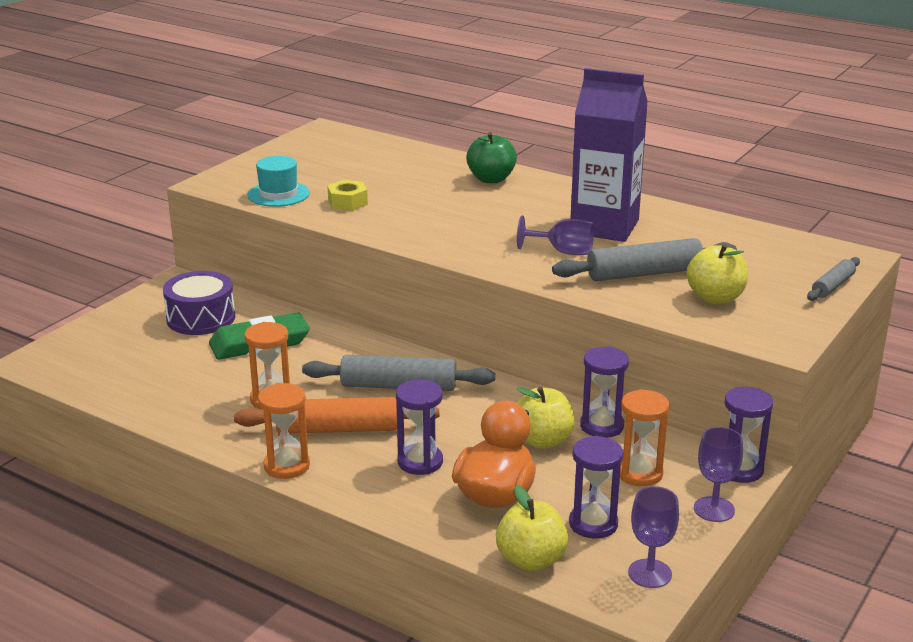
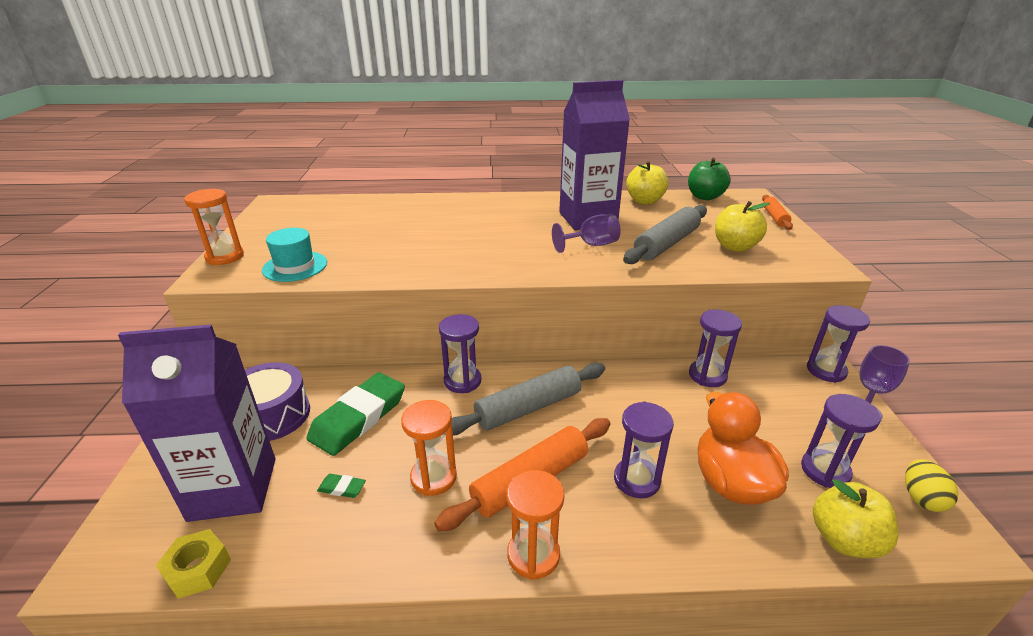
camera: 35 degrees left, 5 degrees up
yellow nut [327,180,368,211] -> yellow nut moved to [156,529,231,599]
green apple [466,132,517,183] -> green apple moved to [688,158,731,200]
yellow apple [517,387,574,449] -> yellow apple moved to [626,161,669,205]
orange hourglass [620,389,670,486] -> orange hourglass moved to [184,189,244,265]
purple goblet [628,486,679,588] -> yellow egg [905,459,958,512]
grey rolling pin [807,257,860,301] -> orange rolling pin [762,195,793,230]
none -> purple carton [118,325,275,522]
none -> green eraser [317,474,366,498]
none -> purple hourglass [439,314,481,393]

